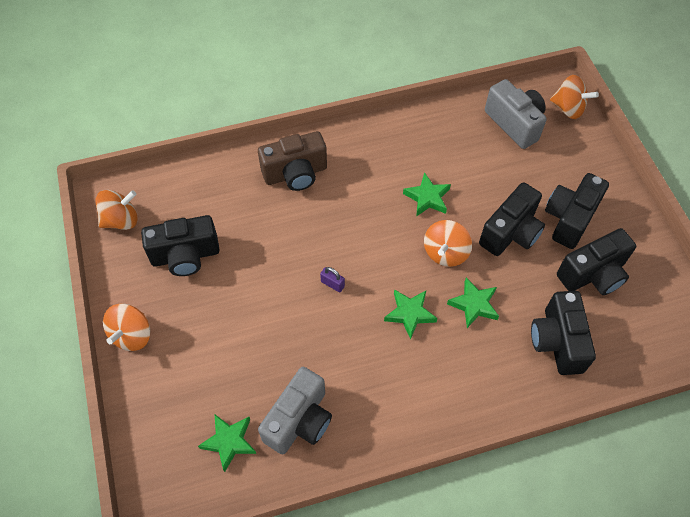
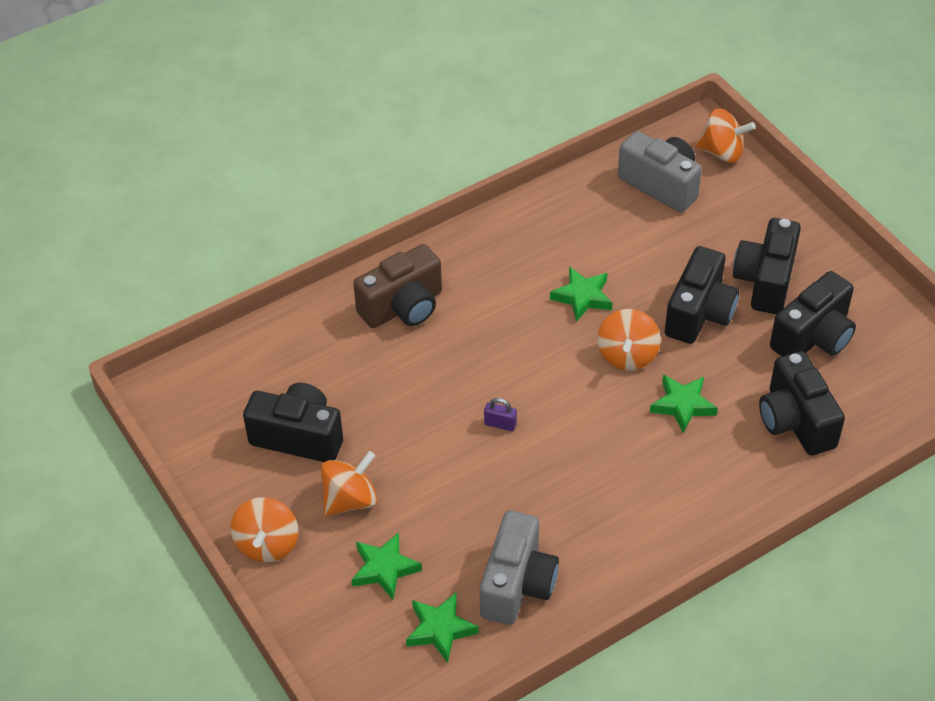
camera: 15 degrees left, 10 degrees down
orange spinning top [95,190,138,230] -> orange spinning top moved to [321,451,378,516]
black camera [141,215,220,276] -> black camera turned 135 degrees counterclockwise [243,383,343,462]
green star [384,289,438,339] -> green star moved to [351,532,422,600]

